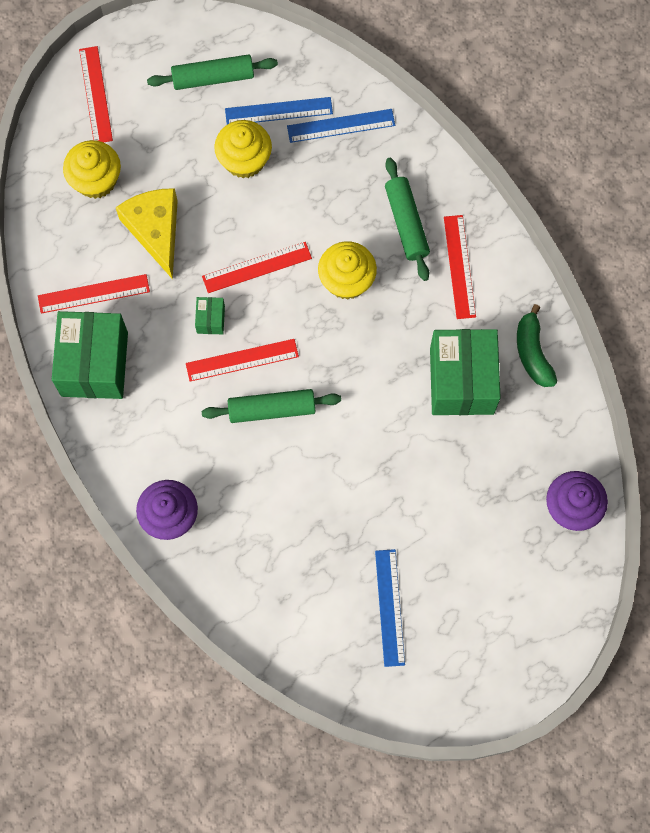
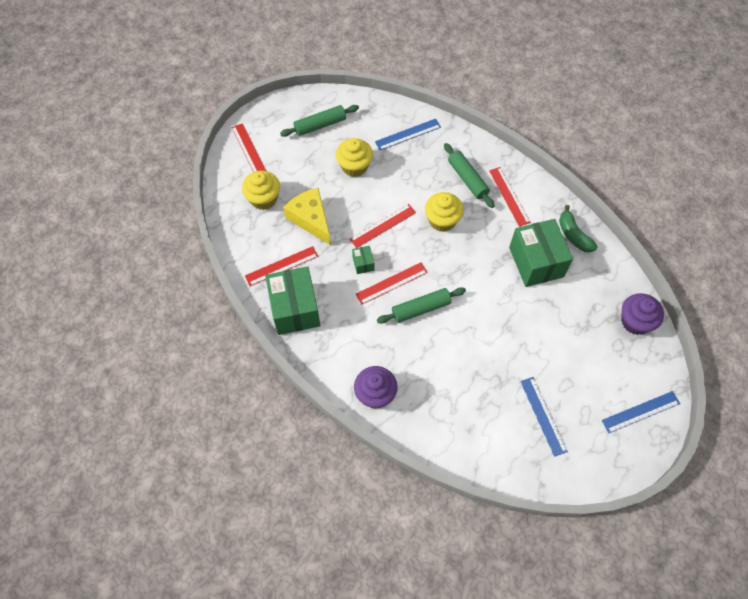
camera: 15 degrees left, 10 degrees down
blue ruler [225,97,333,124] -> blue ruler moved to [602,391,680,433]

